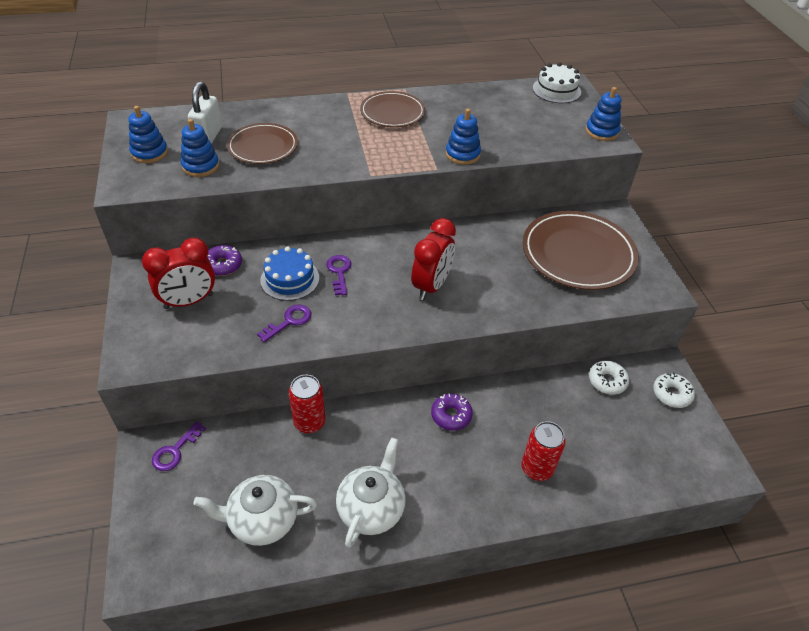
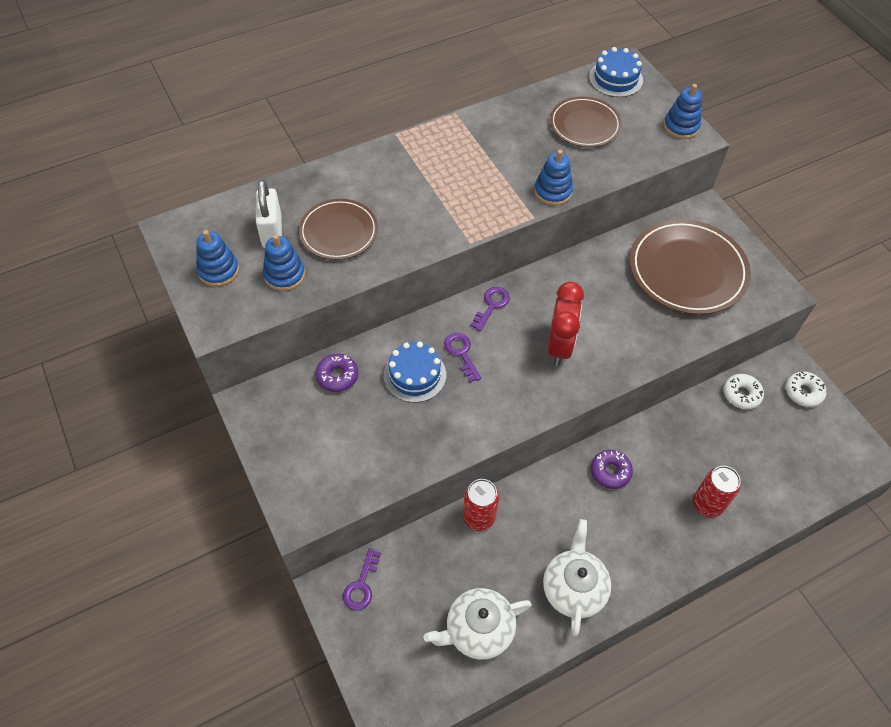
camera: 15 degrees left, 10 degrees up
red clock [142,238,215,309] -> none
purple key [257,305,312,342] -> purple key moved to [470,287,510,331]
brown plate [360,91,425,127] -> brown plate moved to [550,97,622,147]
white cake [533,62,581,103] -> blue cake [589,47,643,97]

